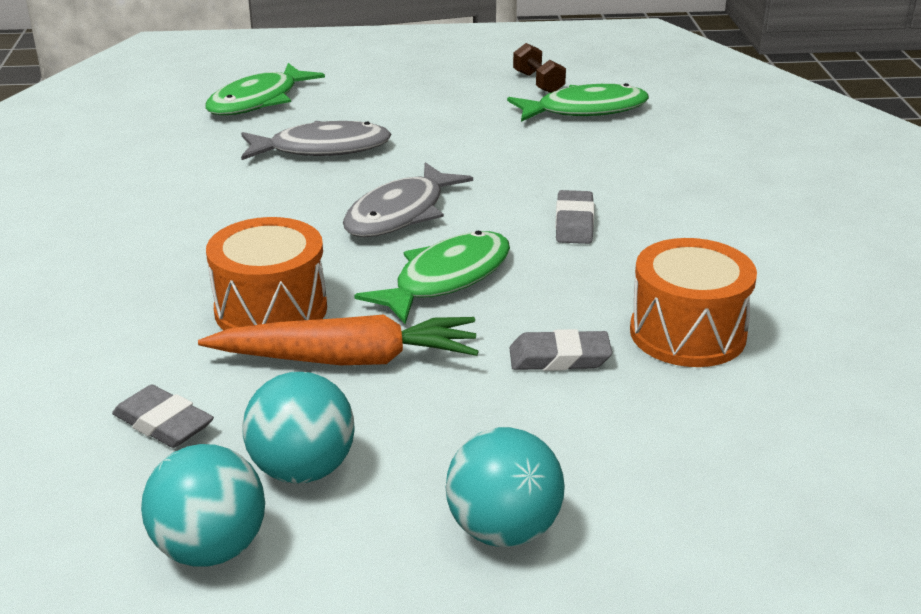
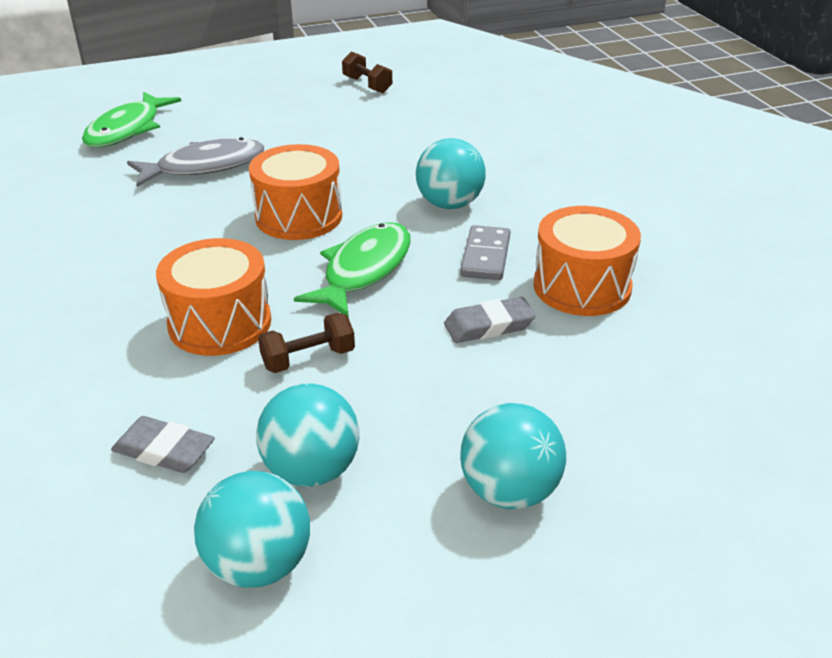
camera: 15 degrees left, 5 degrees up
orange carrot [198,314,479,365] -> brown dumbbell [258,313,355,373]
grey fish [343,162,473,237] -> orange drum [249,144,342,240]
green fish [507,83,649,122] -> none
grey eraser [555,190,594,244] -> turquoise ball [416,138,486,209]
none -> grey domino [460,225,510,280]

